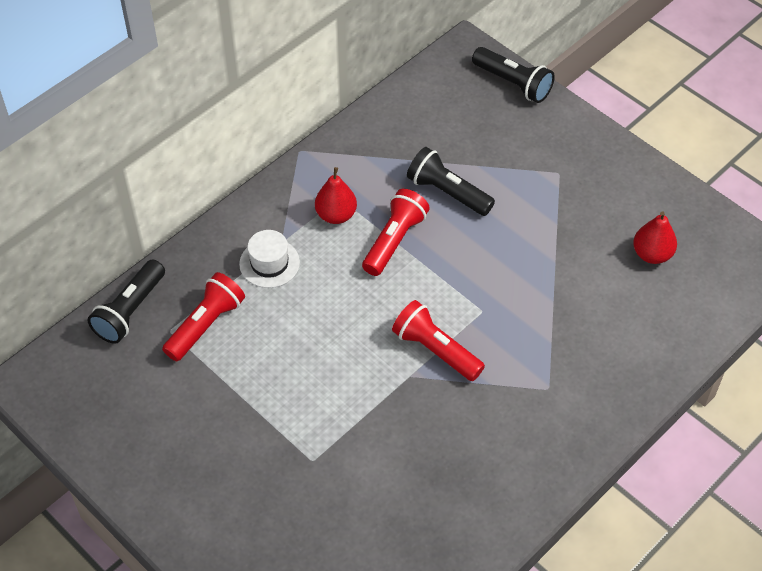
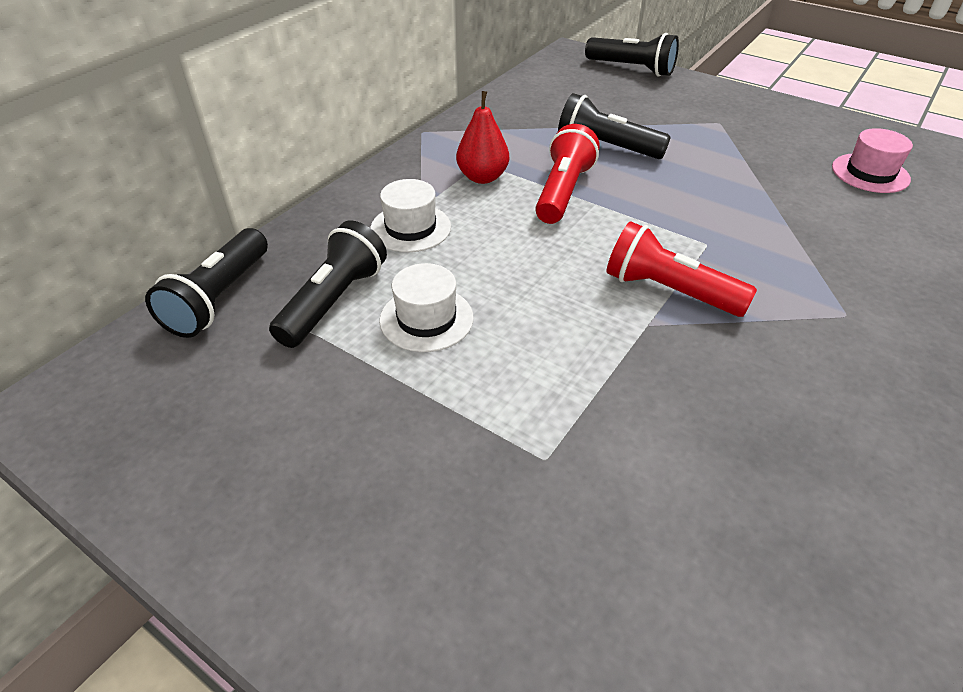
camera: 10 degrees left, 10 degrees down
red flashlight [162,272,245,361] -> black flashlight [269,221,387,348]
red pear [633,211,677,264] -> pink hat [832,128,913,193]
none -> white hat [379,263,474,352]

